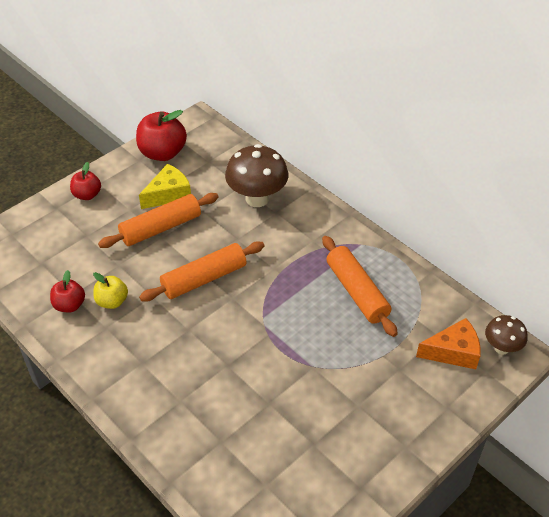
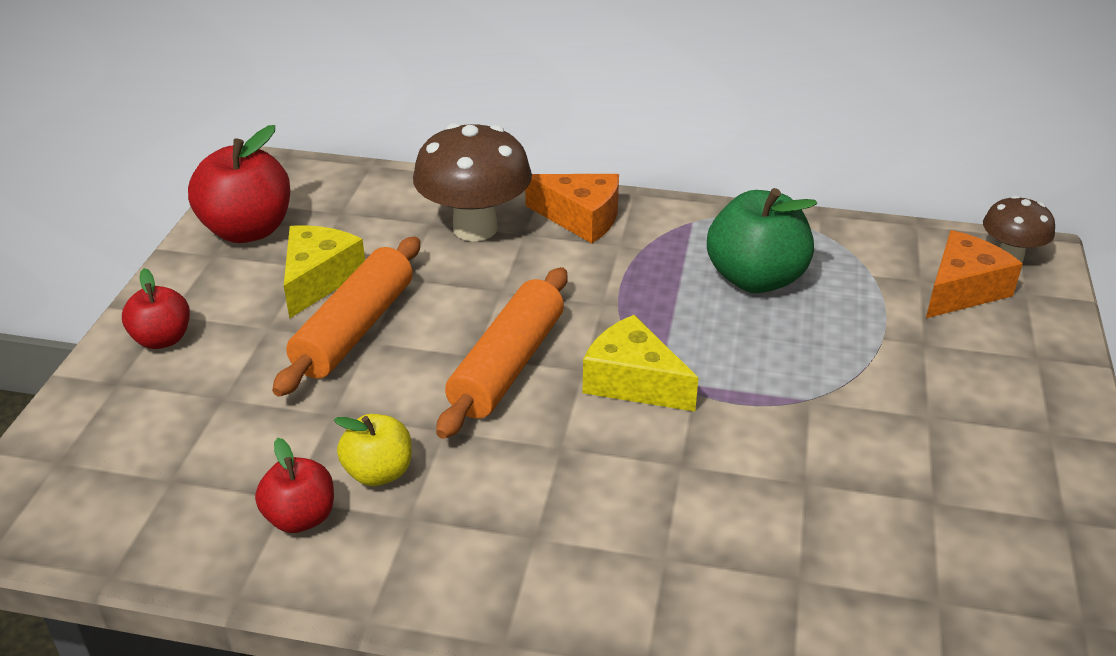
camera: 35 degrees left, 10 degrees down
orange rolling pin [322,236,398,337] -> green apple [707,188,817,293]
none -> orange cheese [525,174,619,243]
none -> yellow cheese [583,315,699,411]

